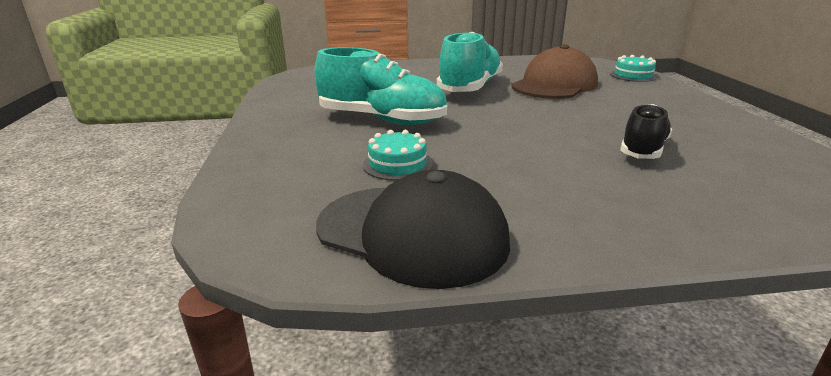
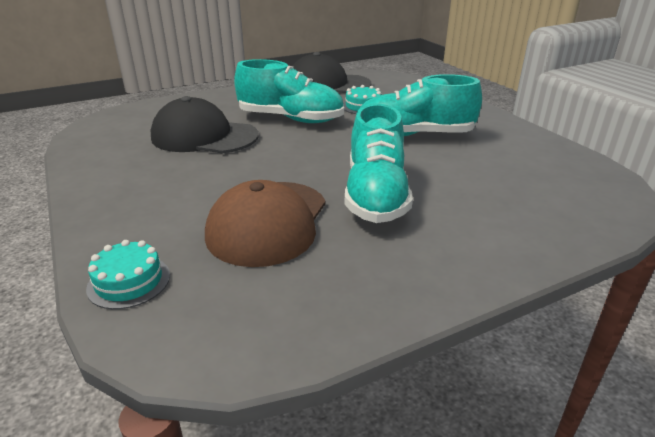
camera: 160 degrees right, 5 degrees up
black shoe [620,104,672,159] -> black cap [151,96,258,153]
none -> turquoise shoe [234,59,344,123]

